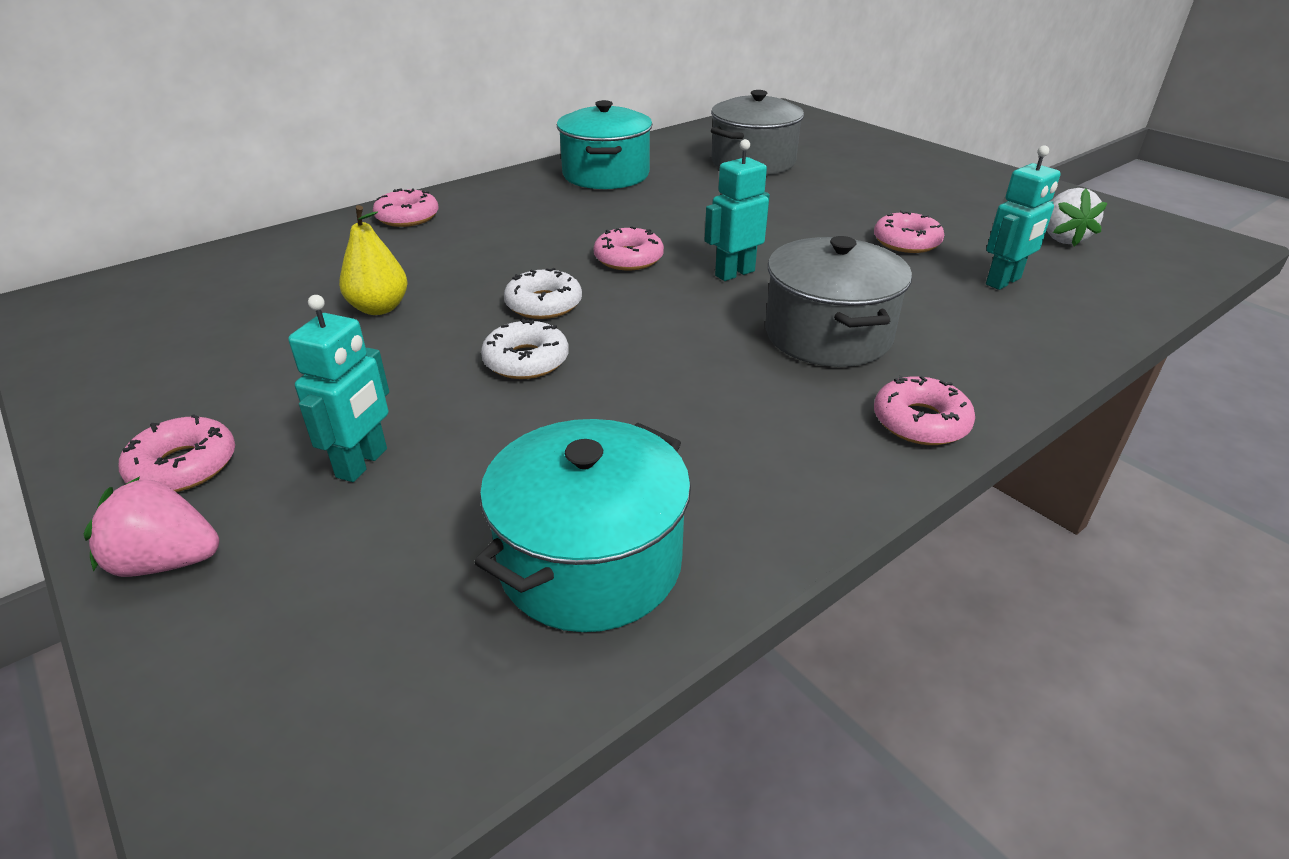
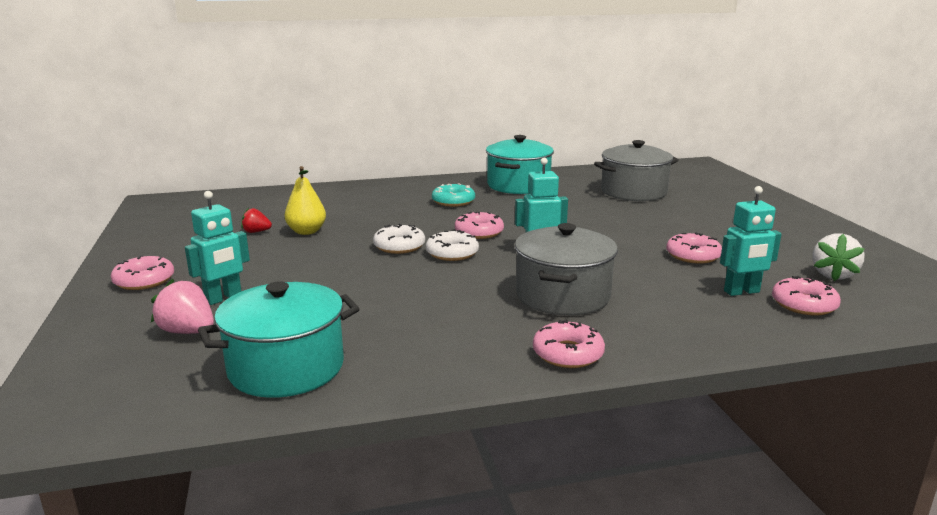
camera: 25 degrees right, 15 degrees down
pink strawberry [84,476,219,577] -> pink strawberry moved to [151,279,214,334]
pink donut [373,188,439,227] -> pink donut moved to [772,276,841,316]
white donut [481,318,569,379] -> white donut moved to [426,230,479,261]
none -> red strawberry [241,208,272,233]
none -> turquoise donut [432,183,475,207]

